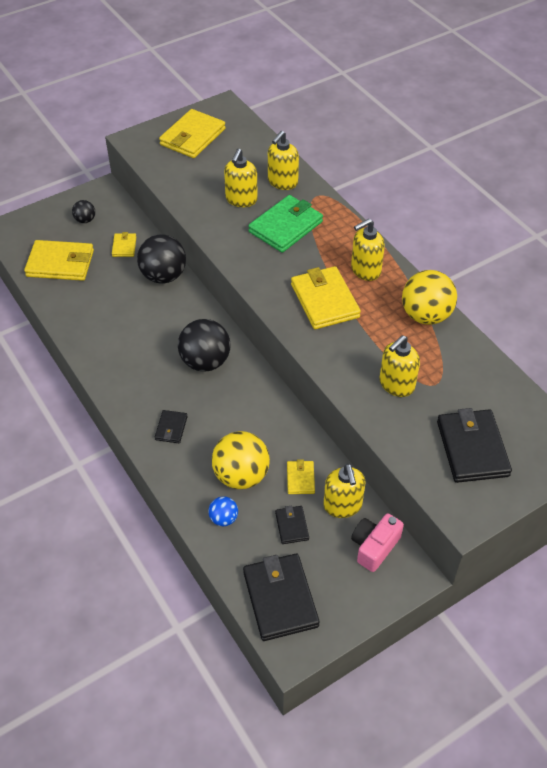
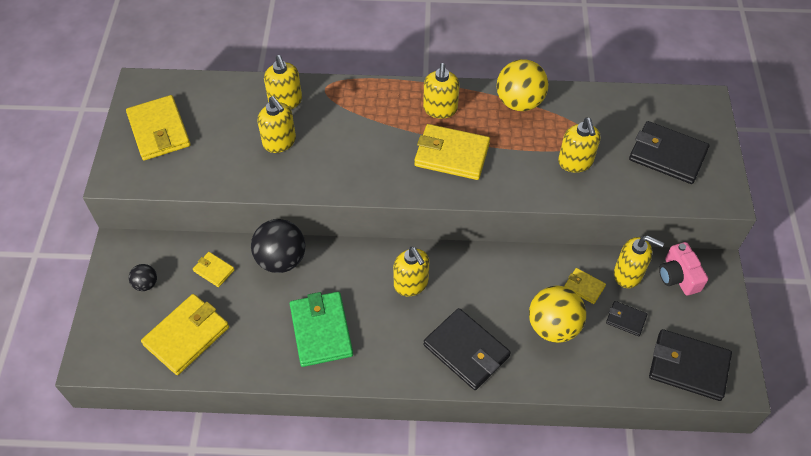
camera: 55 degrees left, 5 degrees up
black wallet [155,410,188,443] -> black wallet [424,308,511,390], size x1.99
black ball [178,319,231,372] -> yellow soap dispenser [393,247,430,296]
blue ball [208,496,238,526] -> none
green wallet [248,195,323,253] -> green wallet moved to [290,292,353,367]

